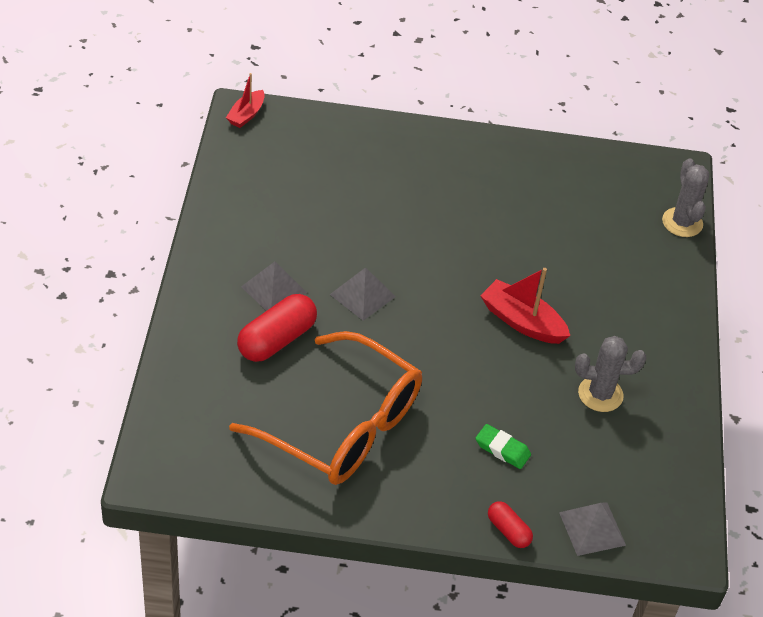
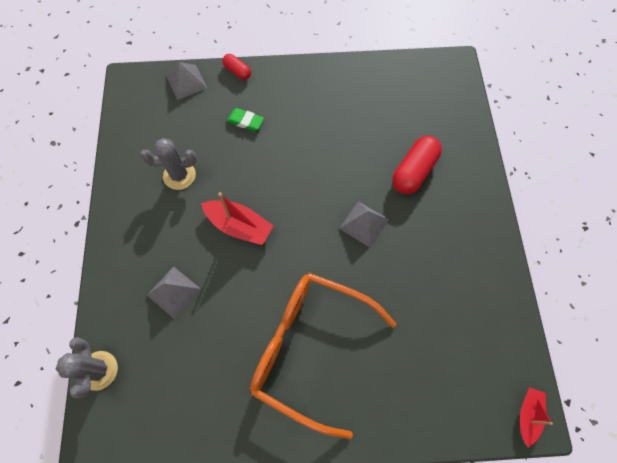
camera: 175 degrees right, 20 degrees up
orange glasses [229,331,422,485] -> orange glasses moved to [250,273,397,439]
grey pyramid [241,262,307,311] -> grey pyramid moved to [147,266,201,319]

